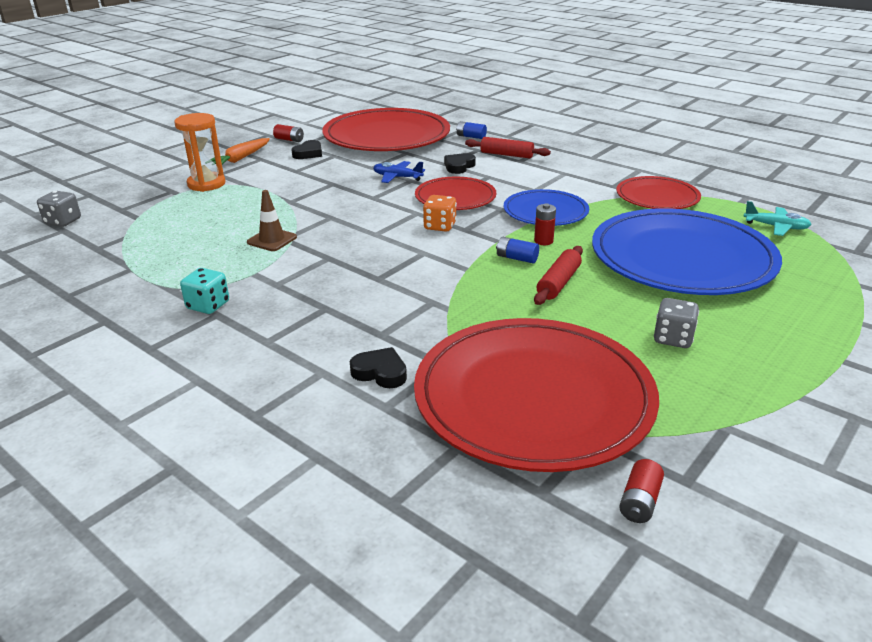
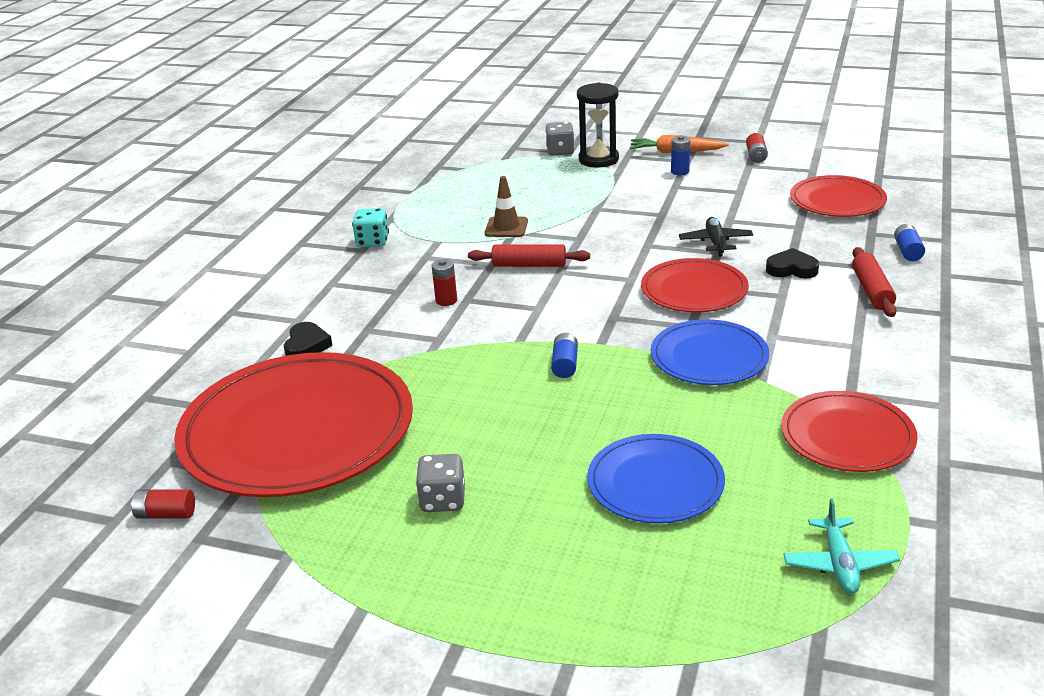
camera: 70 degrees right, 0 degrees up
grey dice [37,191,81,227] -> grey dice moved to [545,122,575,156]
orange hourglass [174,113,225,192] -> black hourglass [577,83,619,168]
black heart [291,140,322,159] -> none
red plate [323,108,450,151] -> red plate [790,175,887,217], size x0.53
blue plane [373,161,425,183] -> black plane [679,217,753,257]
orange dice [423,195,457,232] -> none
red battery [534,203,556,245] -> red battery moved to [432,259,457,306]
red rolling pin [534,246,583,305] -> red rolling pin moved to [468,244,590,267]
blue plate [592,208,782,295] -> blue plate [587,434,725,523], size x0.53
none -> blue battery [671,135,690,175]

